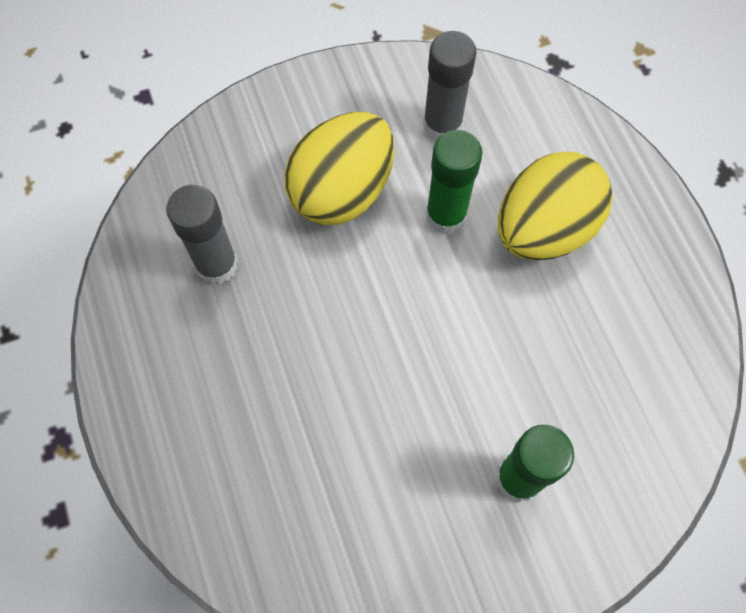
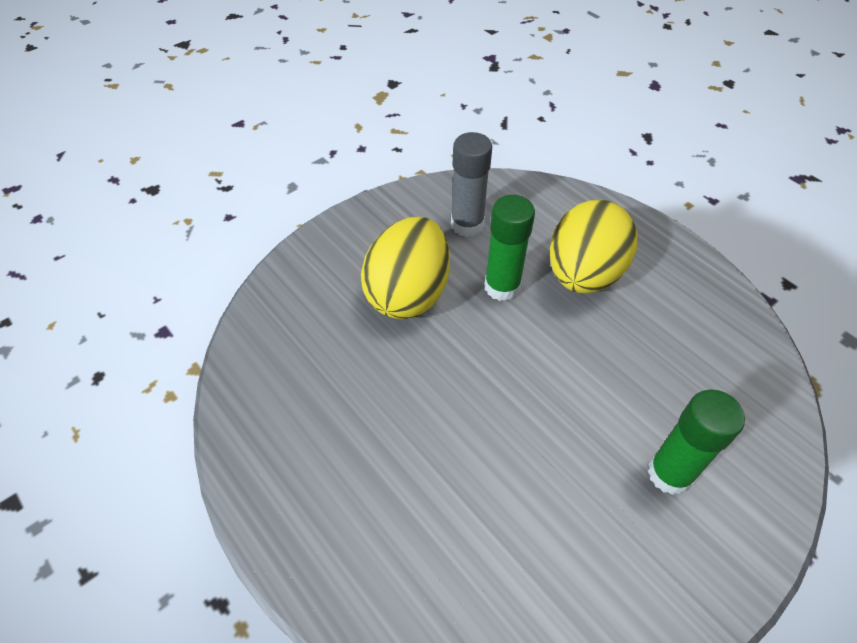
camera: 20 degrees left, 15 degrees down
grey glue stick [166,185,238,285] -> none

